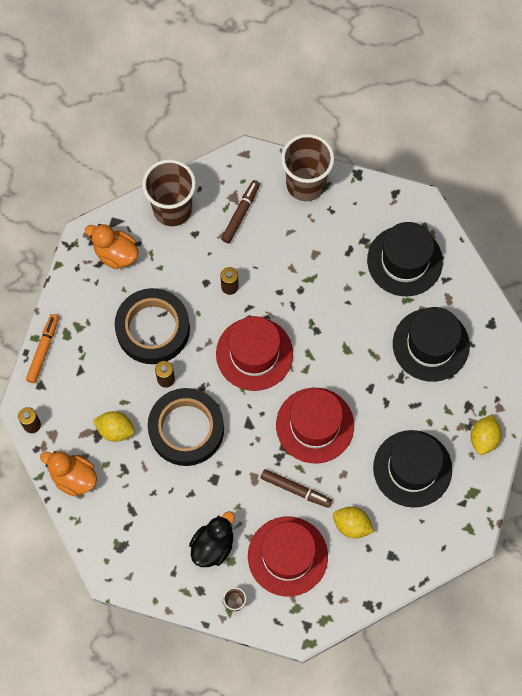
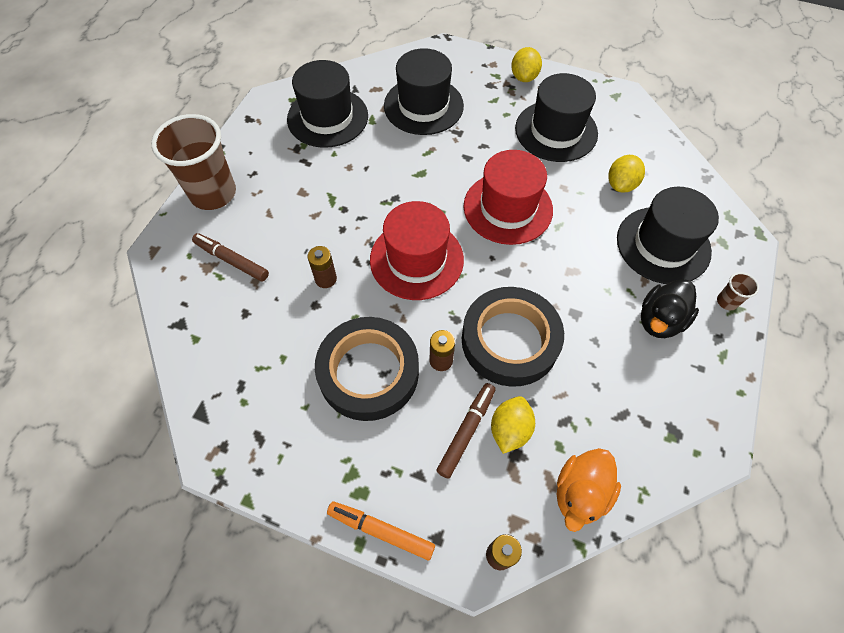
camera: 85 degrees left, 10 degrees down
orange duck [85,224,139,269] -> none
brown cup [142,159,196,226] -> none
black duck [189,511,234,567] -> black duck turned 90 degrees counterclockwise [641,279,699,338]
red hat [248,517,328,596] -> black hat [617,187,719,284]
brown marker [261,469,332,508] -> brown marker moved to [436,383,496,479]
yellow lemon [471,414,502,455] -> yellow lemon turned 75 degrees clockwise [511,47,542,82]

